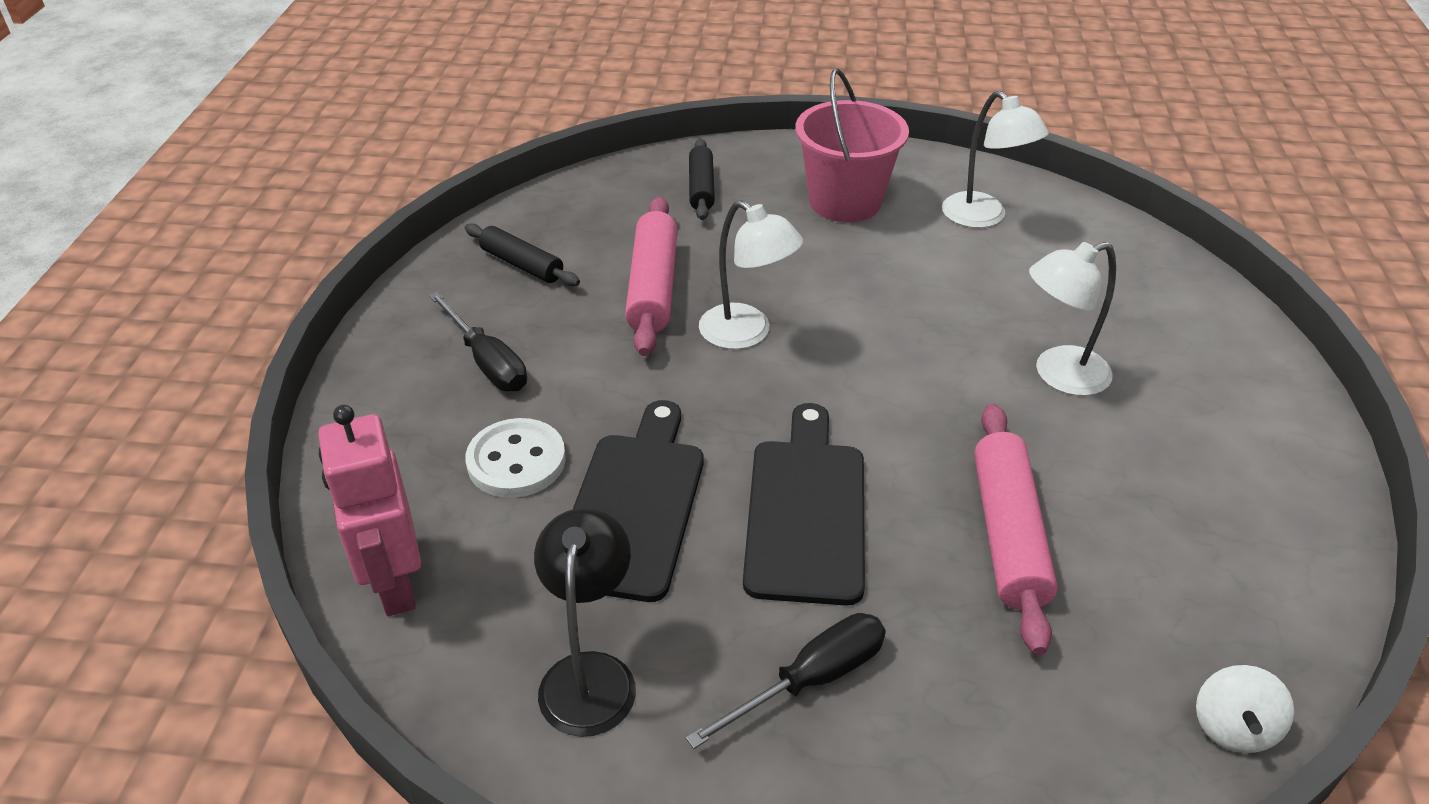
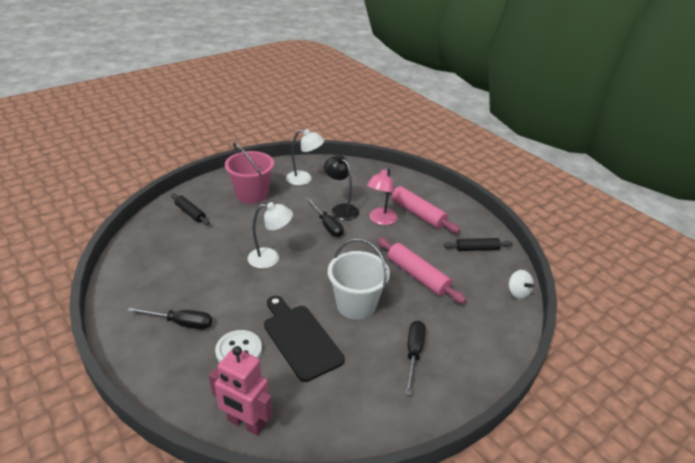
camera: 45 degrees left, 5 degrees down
black rolling pin [465,223,580,286] -> black rolling pin moved to [444,238,513,251]
black lamp [534,508,636,737] -> black lamp moved to [324,155,359,221]
pink rolling pin [625,197,678,356] -> pink rolling pin moved to [389,186,460,233]
black cutting board [743,403,865,606] -> white bucket [328,239,390,320]
white lamp [1029,242,1116,396] -> pink lamp [367,167,397,225]
none -> black screwdriver [306,197,344,237]

